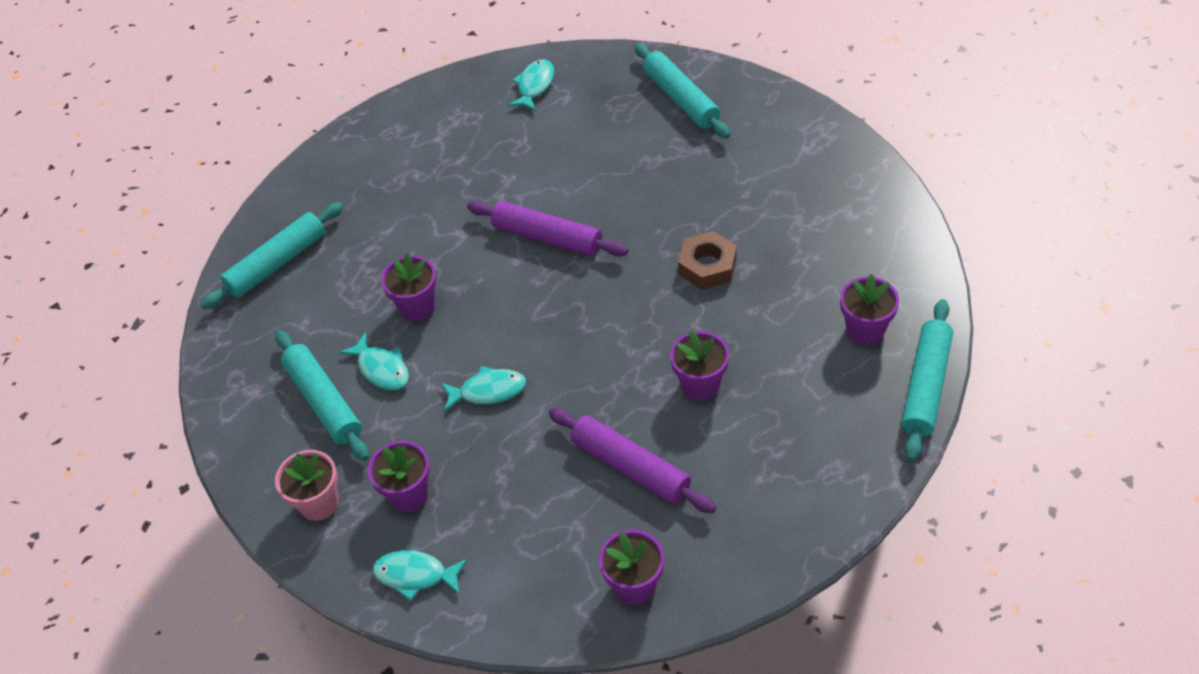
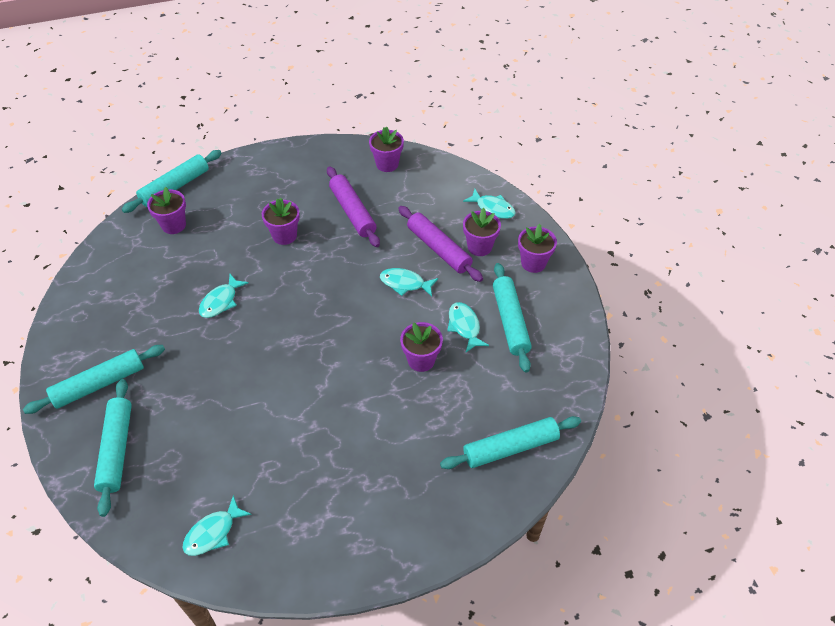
camera: 160 degrees left, 0 degrees up
pink flower pot [275,450,338,521] -> purple flower pot [518,224,557,273]
purple rolling pin [467,201,628,257] -> purple rolling pin moved to [398,206,483,282]
brown nut [678,231,737,290] -> turquoise fish [199,274,249,318]
none -> turquoise rolling pin [23,345,165,414]

